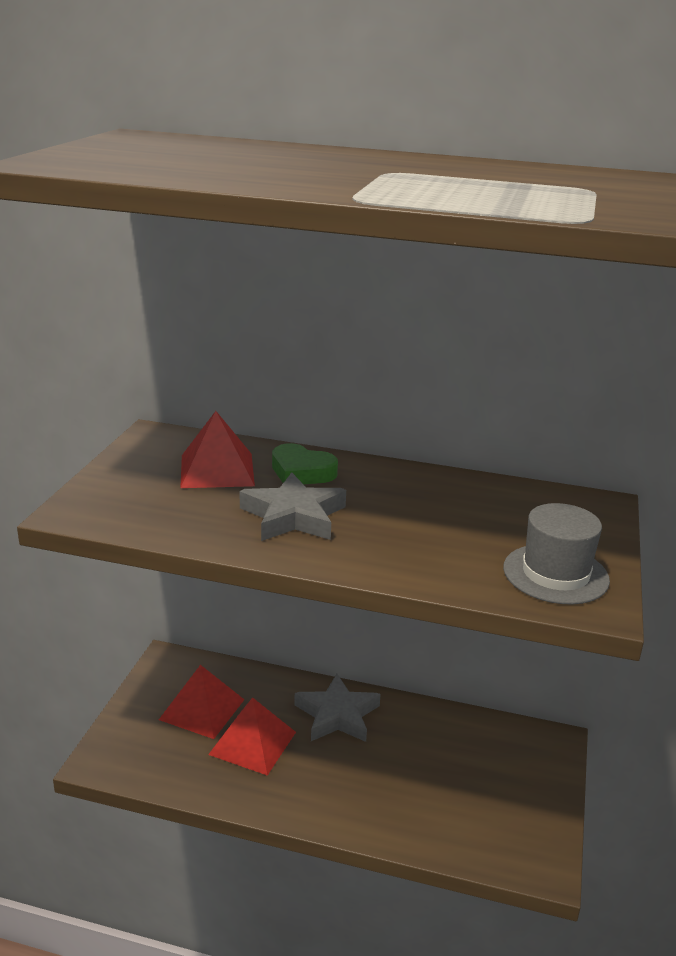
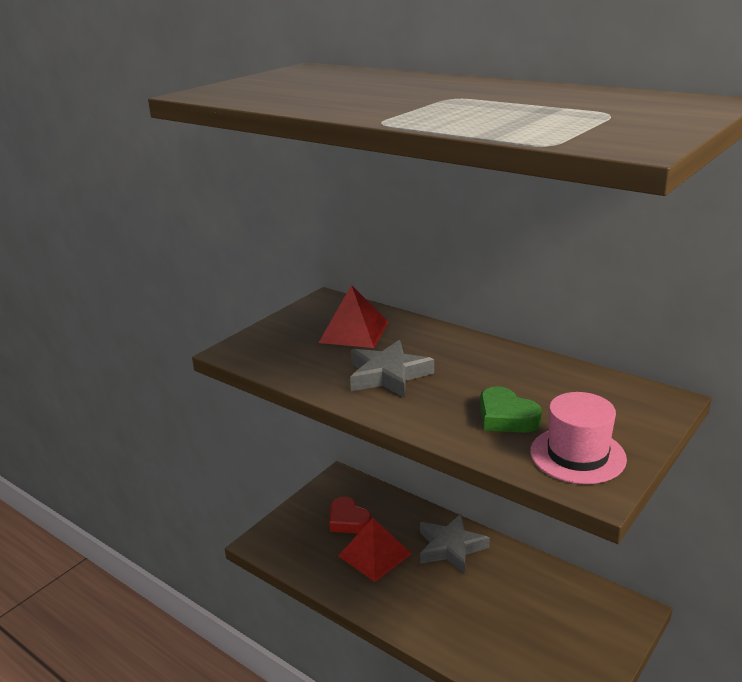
camera: 25 degrees right, 0 degrees up
red pyramid [159,665,244,739] -> red heart [329,497,371,534]
green heart [272,443,338,484] -> green heart moved to [480,386,542,433]
grey hat [503,503,610,605] -> pink hat [530,392,627,484]

